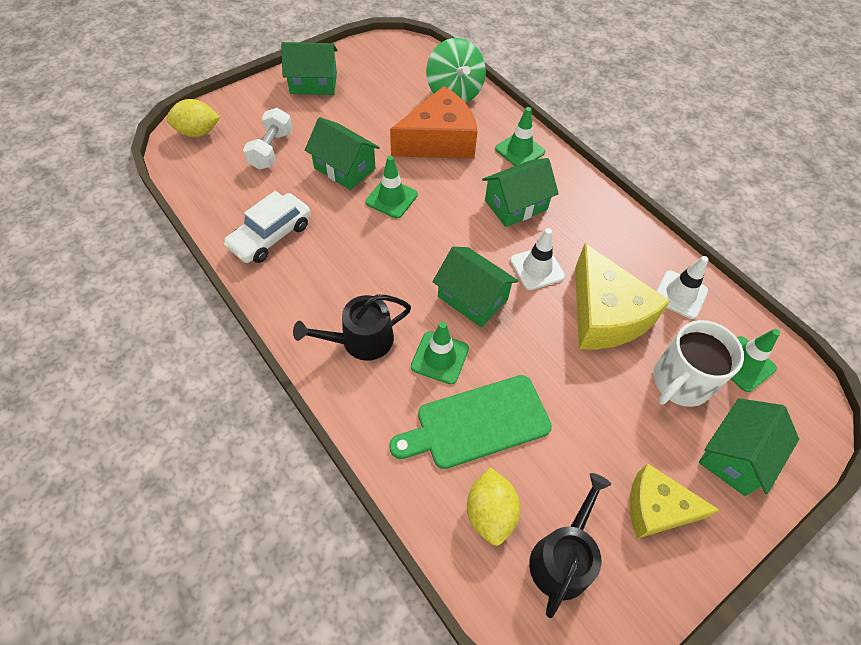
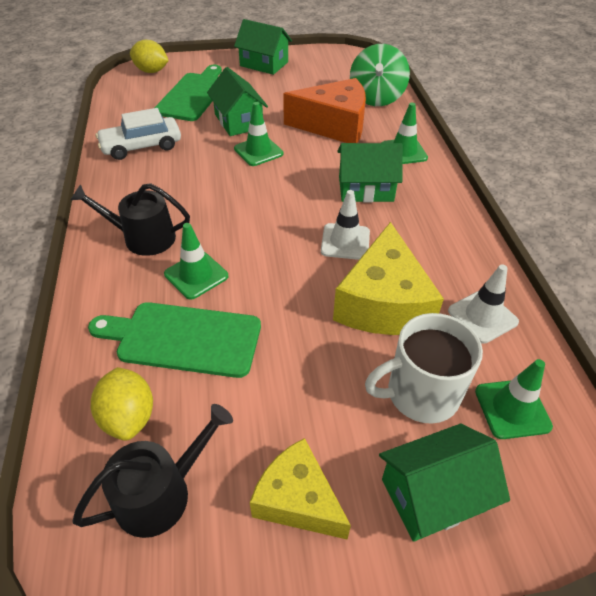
camera: 30 degrees right, 10 degrees down
white dumbbell [243,108,293,170] -> green cutting board [154,65,222,121]
green house [433,247,518,327] -> none
yellow lemon [467,467,521,546] -> yellow lemon turned 45 degrees counterclockwise [91,367,153,441]

